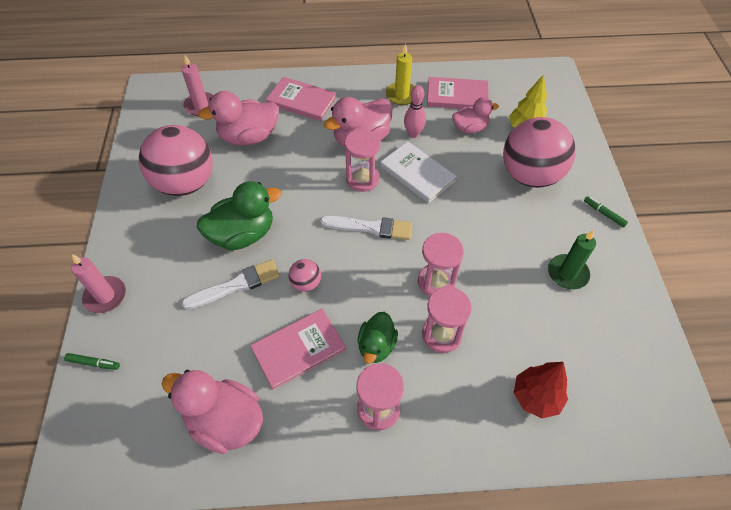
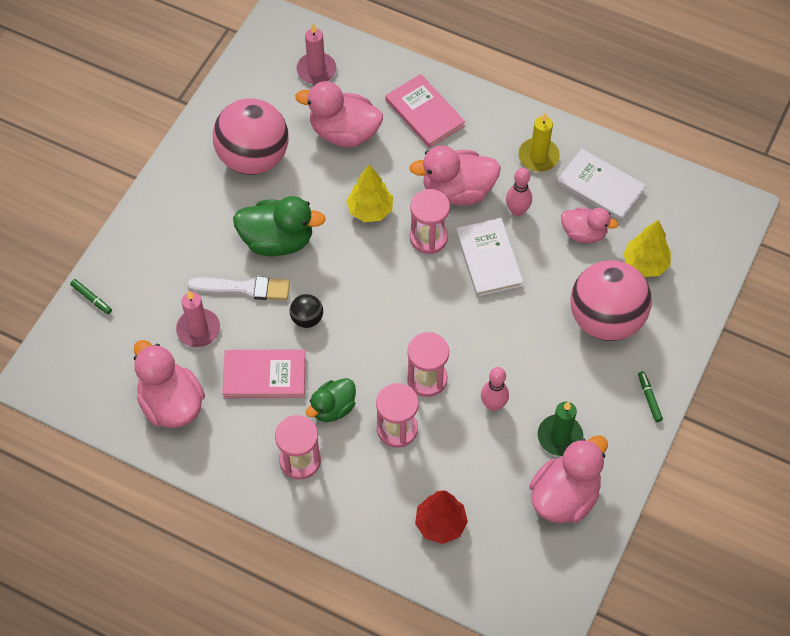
camera: 30 degrees right, 5 degrees up
pink candle [71,254,126,313] -> pink candle moved to [176,291,220,347]
pink ball [289,259,321,292] -> black ball [290,294,323,328]
white brush [320,216,412,240] -> none
pink book [427,77,489,109] -> white book [557,149,646,221]
none -> yellow tree [347,164,393,222]
none -> pink bowling pin [481,367,509,411]
none -> pink duck [529,435,608,523]

